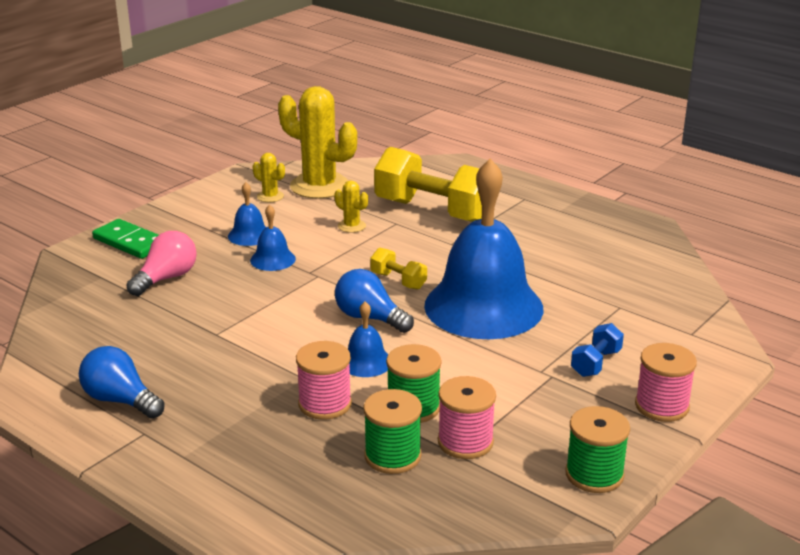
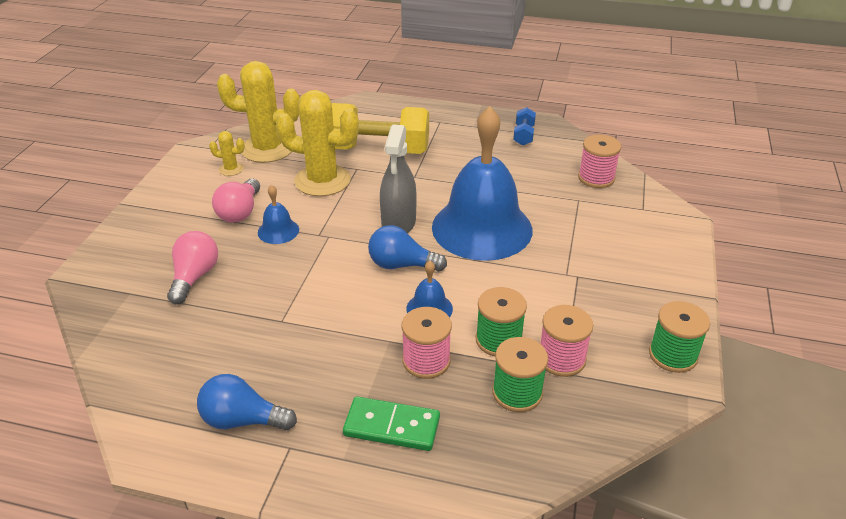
camera: 25 degrees left, 10 degrees up
green domino [92,219,158,259] -> green domino moved to [343,396,440,451]
blue bell [228,182,266,246] -> pink light bulb [212,179,260,223]
yellow cactus [334,180,368,233] -> yellow cactus [276,90,359,196], size x2.24
yellow dumbbell [370,248,427,290] -> grey spray bottle [380,124,417,233]
blue dumbbell [571,323,624,377] -> blue dumbbell moved to [513,107,536,146]
pink spool [635,343,697,422] -> pink spool moved to [578,134,621,188]

